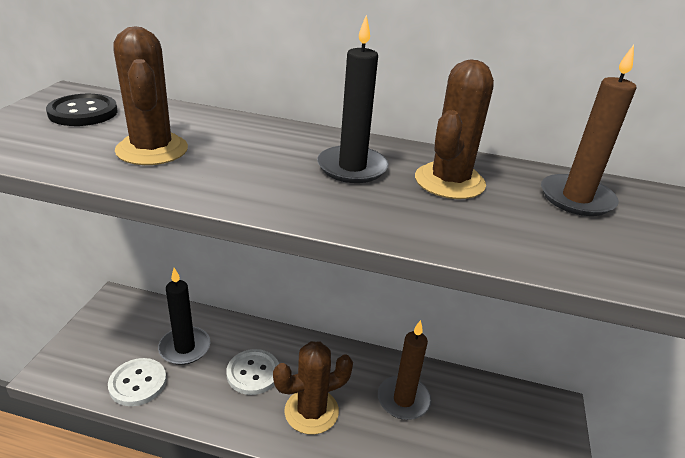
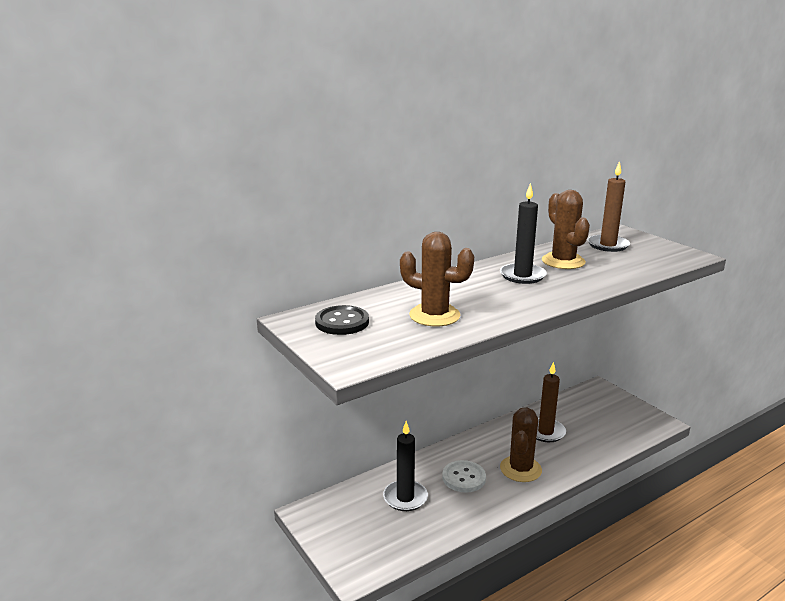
camera: 45 degrees left, 10 degrees down
white button [108,358,167,406] -> none

